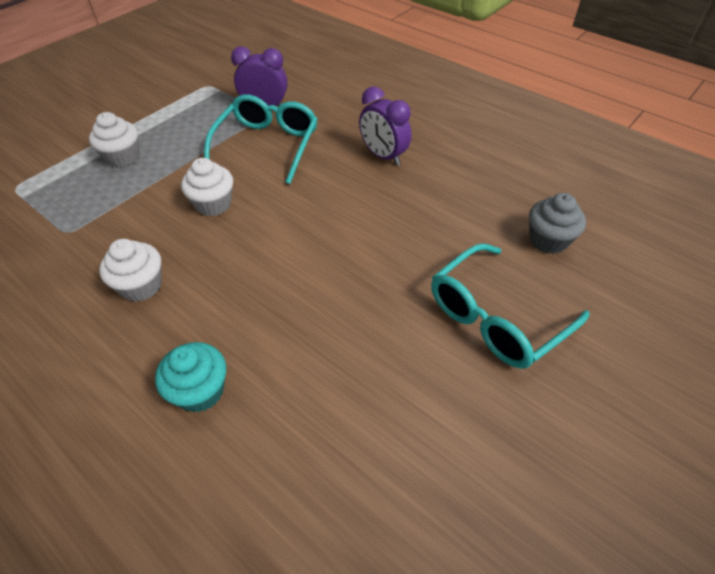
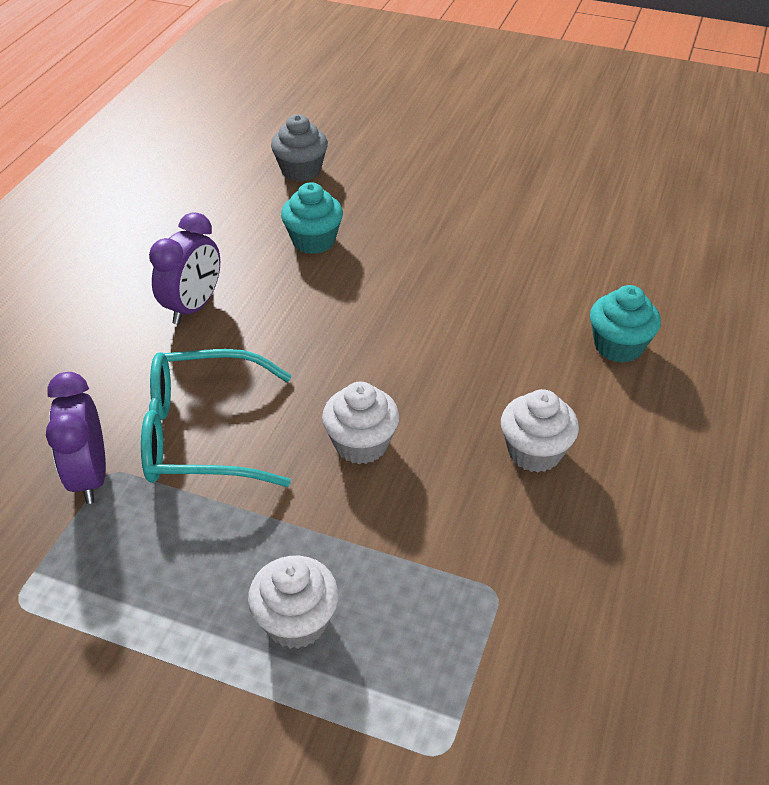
camera: 110 degrees left, 5 degrees down
turquoise glasses [431,243,590,369] -> none
none -> turquoise cupcake [281,182,343,254]

